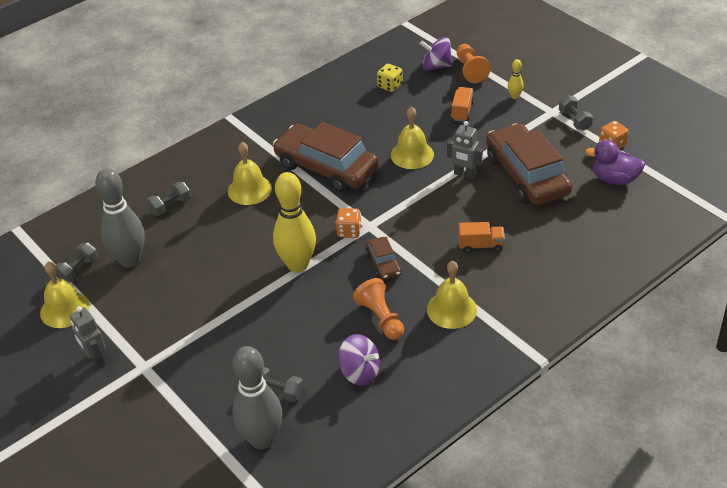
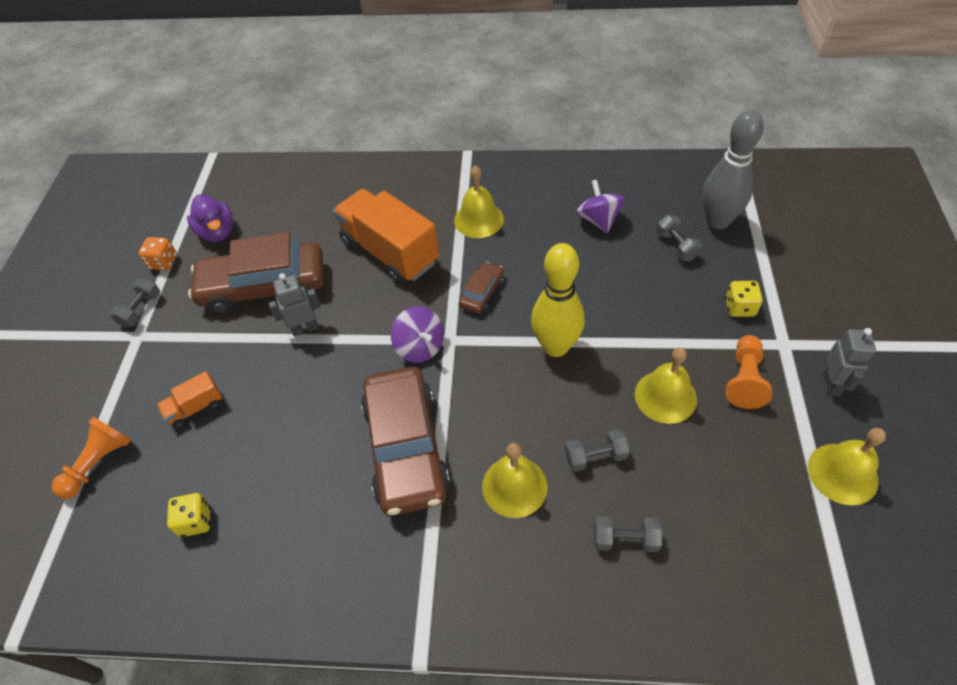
camera: 135 degrees left, 10 degrees up
grey dumbbell [55,243,98,282] -> grey dumbbell moved to [565,429,630,472]
grey bowling pin [95,168,145,268] -> none
orange dice [336,208,362,238] -> none
orange pawn [353,278,404,340] -> orange pawn moved to [725,335,772,409]
yellow bell [391,107,434,169] -> yellow bell moved to [635,347,697,424]
purple spinning top [420,37,453,71] -> purple spinning top moved to [391,306,444,363]
grey robot [447,121,483,179] -> grey robot turned 90 degrees counterclockwise [268,273,321,336]
orange truck [459,222,505,253] -> orange truck [333,189,439,284], size x2.19
brown car [486,123,572,205] -> brown car turned 60 degrees clockwise [188,232,324,314]
yellow bowling pin [508,59,524,99] -> none
none -> yellow dice [725,281,763,317]

